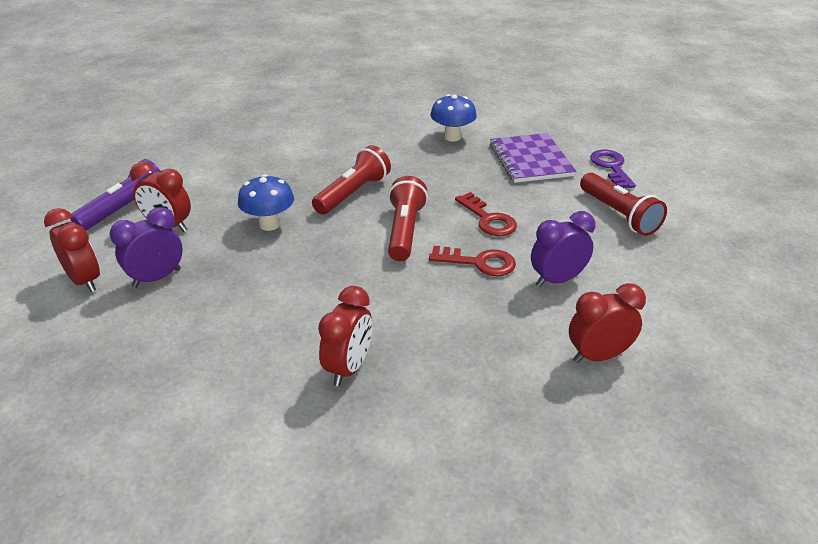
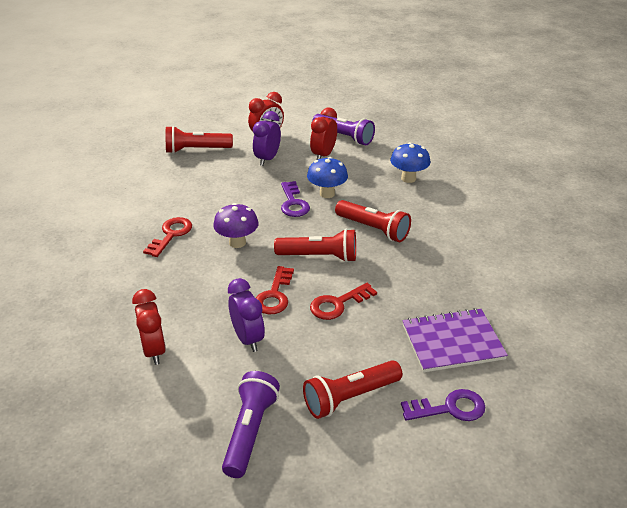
camera: 90 degrees right, 0 degrees up
purple clock [109,207,183,288] -> purple clock turned 120 degrees counterclockwise [253,111,281,166]
red clock [318,286,372,386] -> red key [143,217,192,257]
blue mushroom [430,94,477,141] -> blue mushroom moved to [390,142,431,183]
none -> red flashlight [166,126,233,154]
none -> purple mushroom [213,203,259,248]
none -> purple flashlight [222,371,280,478]
none -> purple key [281,181,310,217]

